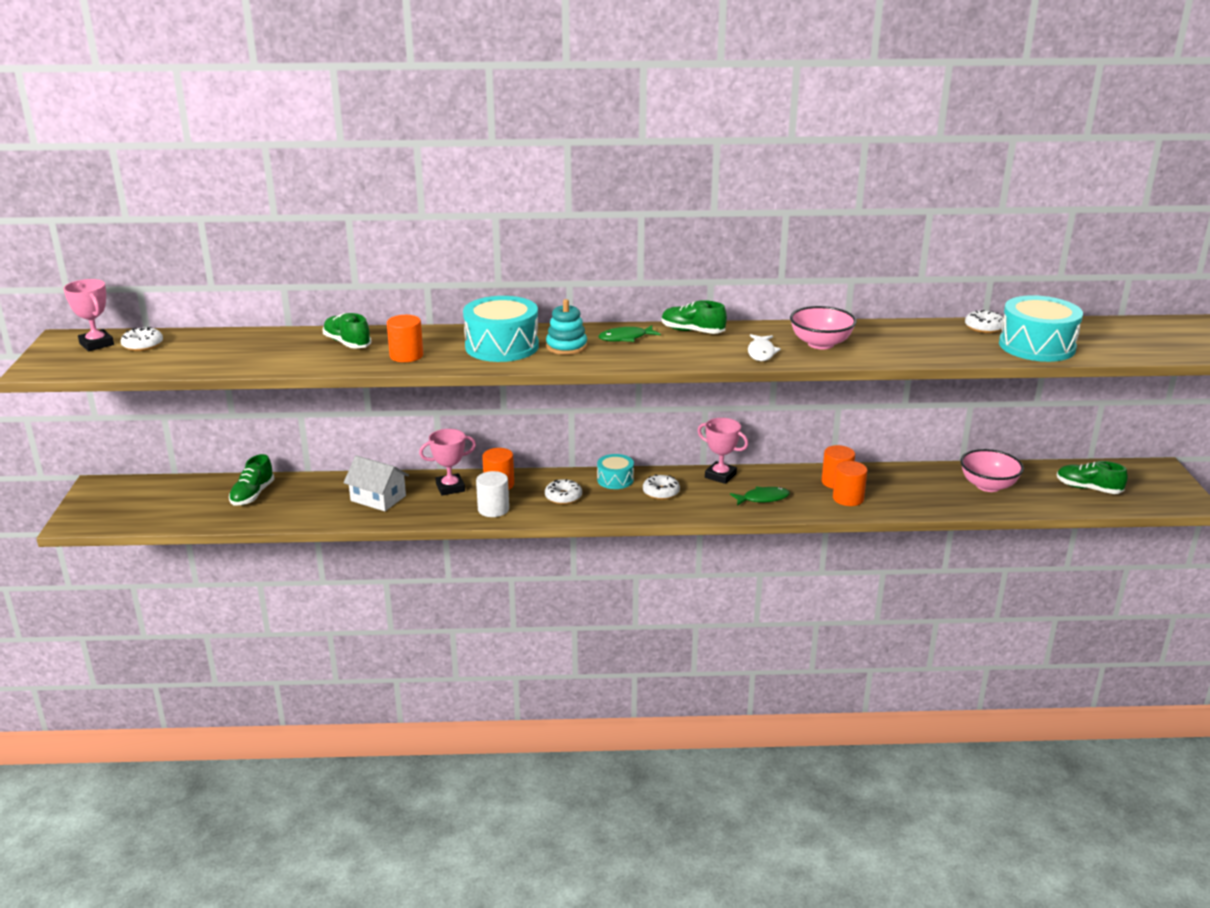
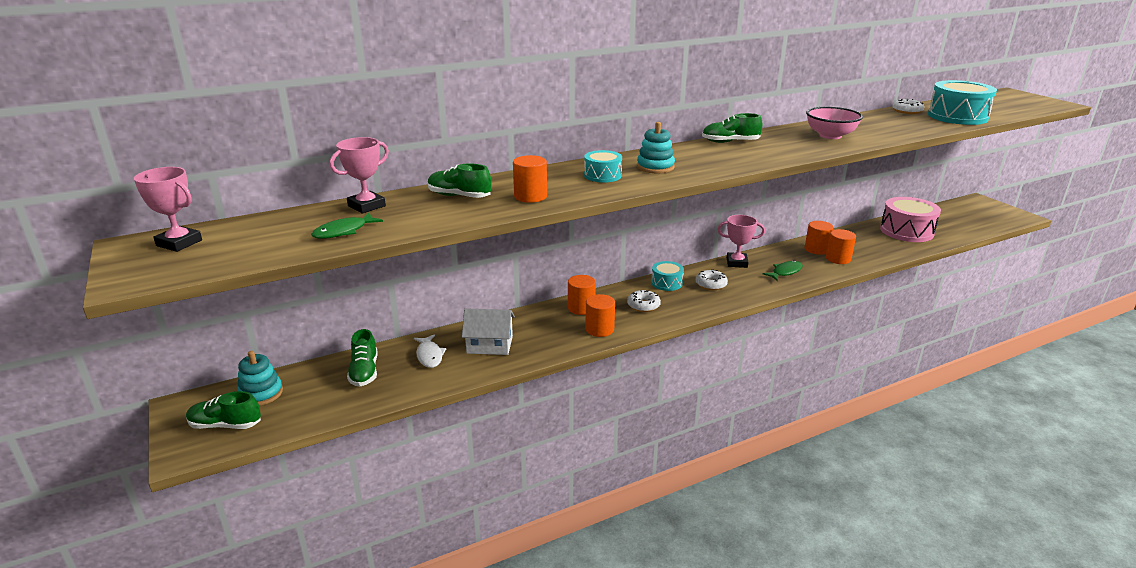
camera: 25 degrees left, 0 degrees up
white donut [121,327,163,351] -> none
pink trophy [419,429,476,496] -> pink trophy moved to [330,137,389,213]
turquoise drum [463,296,539,362] -> turquoise drum [584,150,622,183], size x0.54
white cylinder [476,471,509,517] -> orange cylinder [585,294,615,337]
green fish [598,325,661,342] -> green fish moved to [311,213,383,239]
white fish [748,334,781,361] -> white fish moved to [414,334,446,368]
pink bowl [960,449,1024,492] -> pink drum [880,197,941,242]
green shoe [1057,461,1128,494] -> green shoe moved to [186,391,261,429]
none -> turquoise stacking toy [237,351,283,406]

